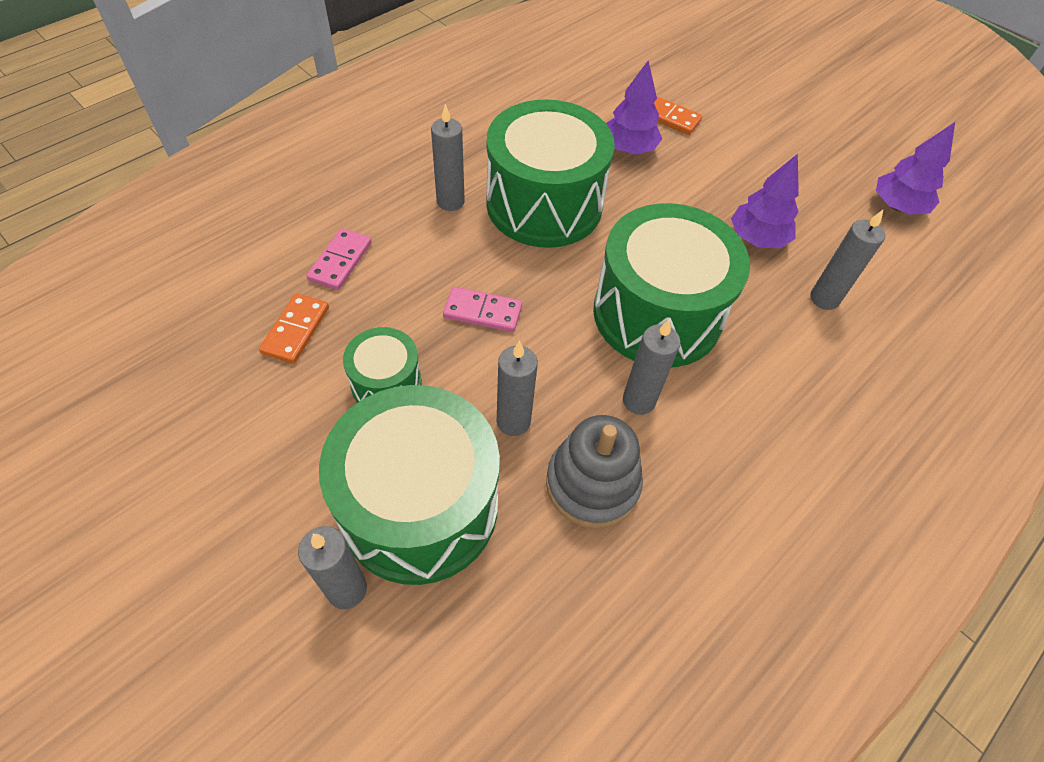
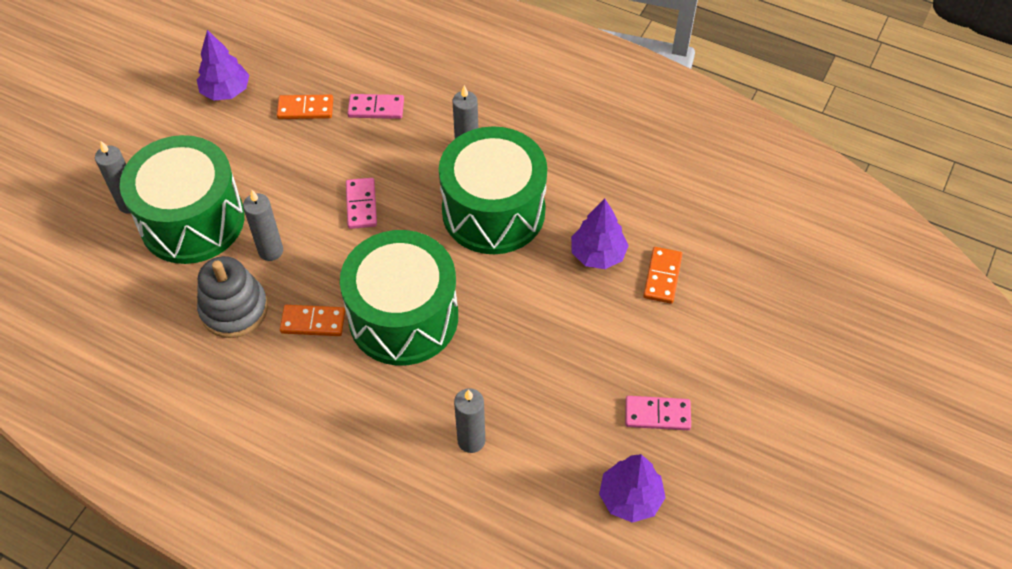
camera: 75 degrees right, 0 degrees up
green drum [343,327,422,403] -> none
grey candle [623,319,681,415] -> orange domino [280,305,345,336]
purple tree [731,154,799,249] -> purple tree moved to [197,30,249,101]
none -> pink domino [625,396,691,430]

